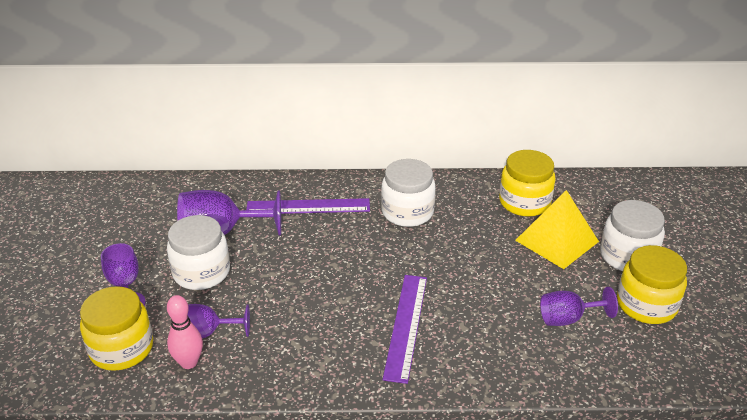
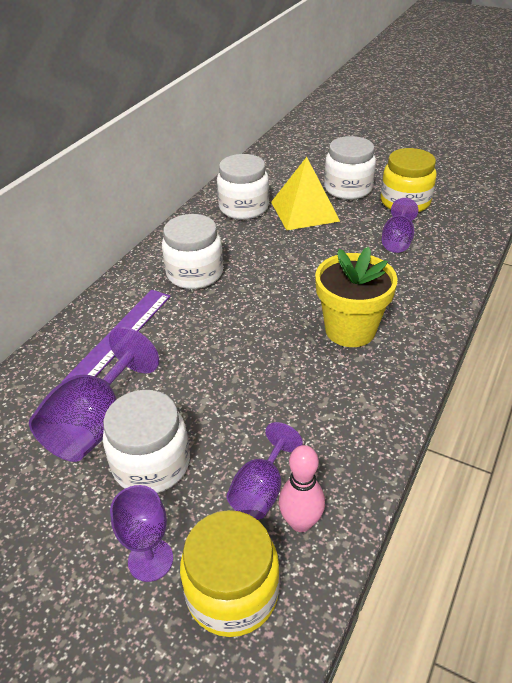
camera: 60 degrees left, 5 degrees up
purple ruler [383,275,427,384] -> yellow flower pot [315,247,398,347]
yellow jar [499,150,555,217] -> white jar [217,154,269,220]

